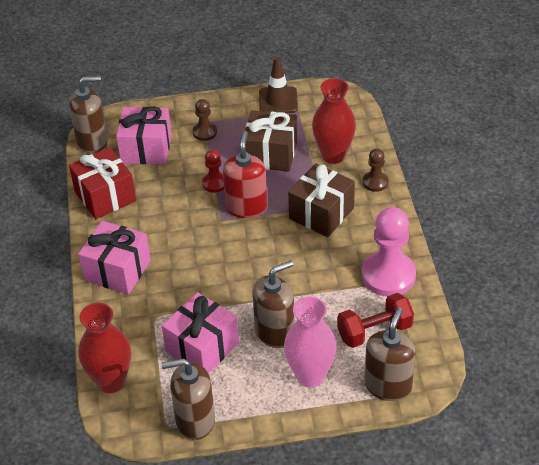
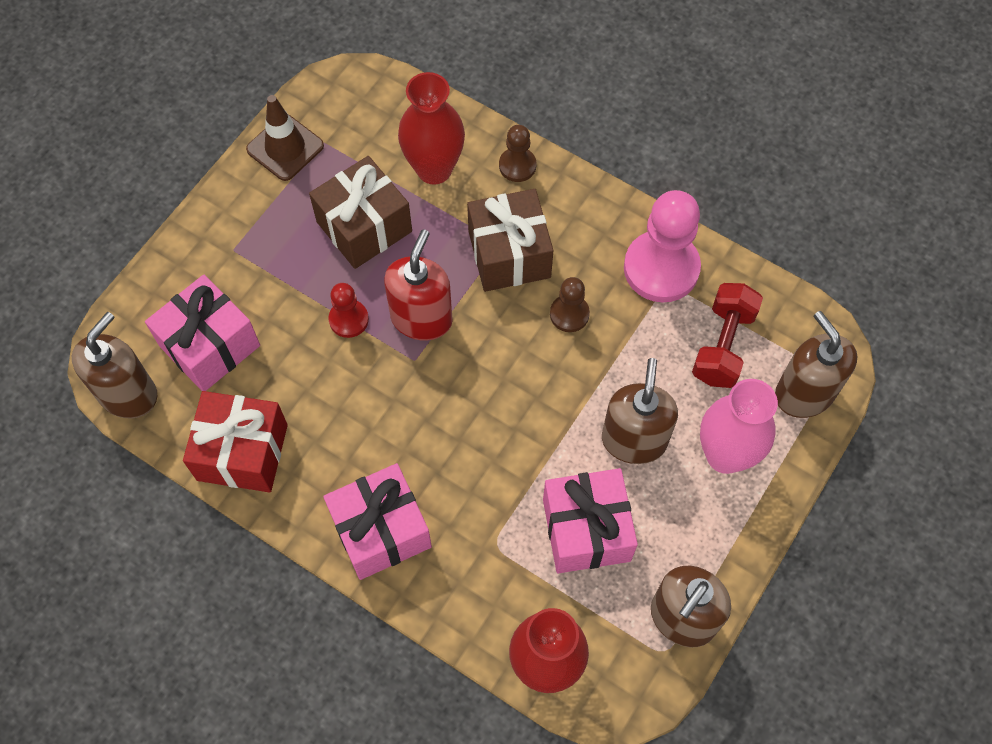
camera: 50 degrees left, 20 degrees up
brown pawn [193,99,217,141] -> brown pawn moved to [550,277,590,332]
red soap dispenser [223,131,267,218] -> red soap dispenser turned 60 degrees clockwise [384,230,453,341]

